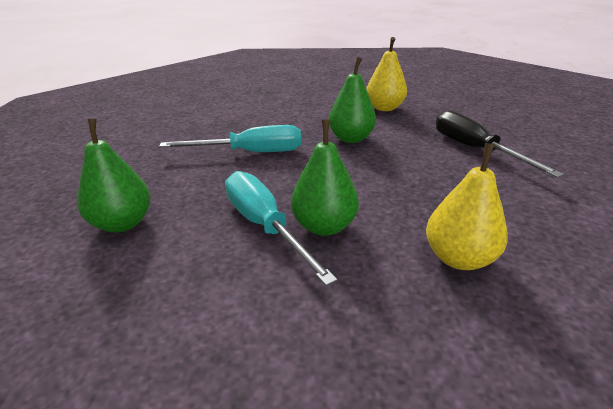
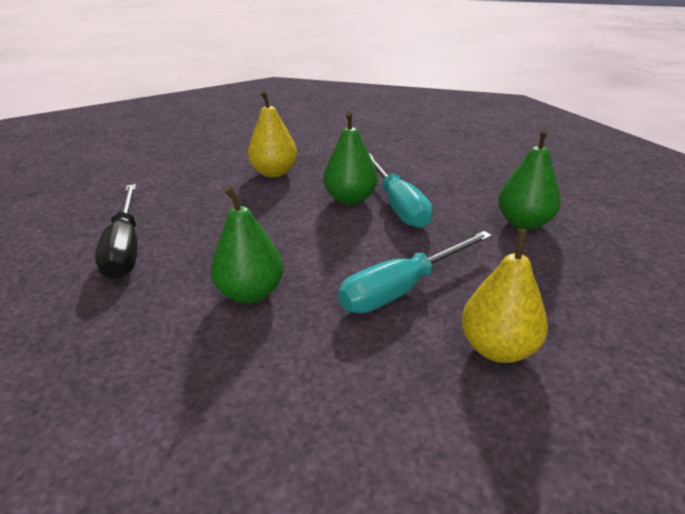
camera: 165 degrees left, 0 degrees up
turquoise screwdriver [159,125,301,152] -> turquoise screwdriver turned 45 degrees counterclockwise [339,231,492,314]
yellow pear [366,37,407,111] -> yellow pear moved to [461,229,548,363]

